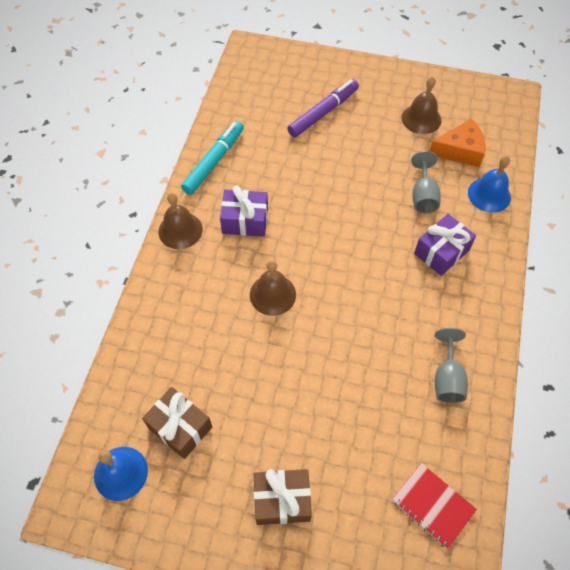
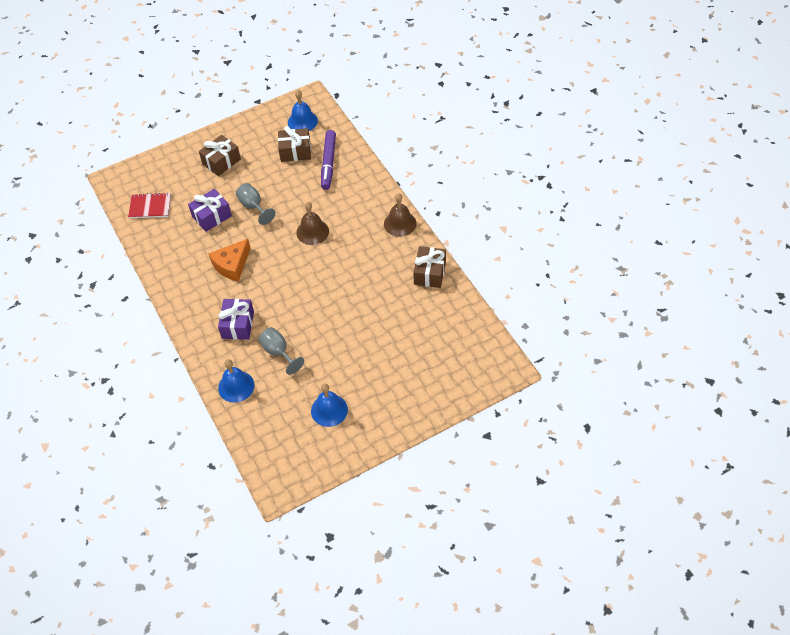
camera: 140 degrees right, 5 degrees down
turquoise marker [181,121,244,195] -> brown gift [413,246,446,288]
purple gift [220,185,268,237] -> purple gift moved to [188,189,232,232]
purple marker [287,79,359,137] -> purple marker moved to [321,130,336,190]
brown bell [402,76,441,134] -> blue bell [311,384,348,427]
orange cheese [429,118,486,167] -> orange cheese moved to [208,239,251,281]
grey goblet [435,328,468,403] -> grey goblet moved to [236,183,276,225]

